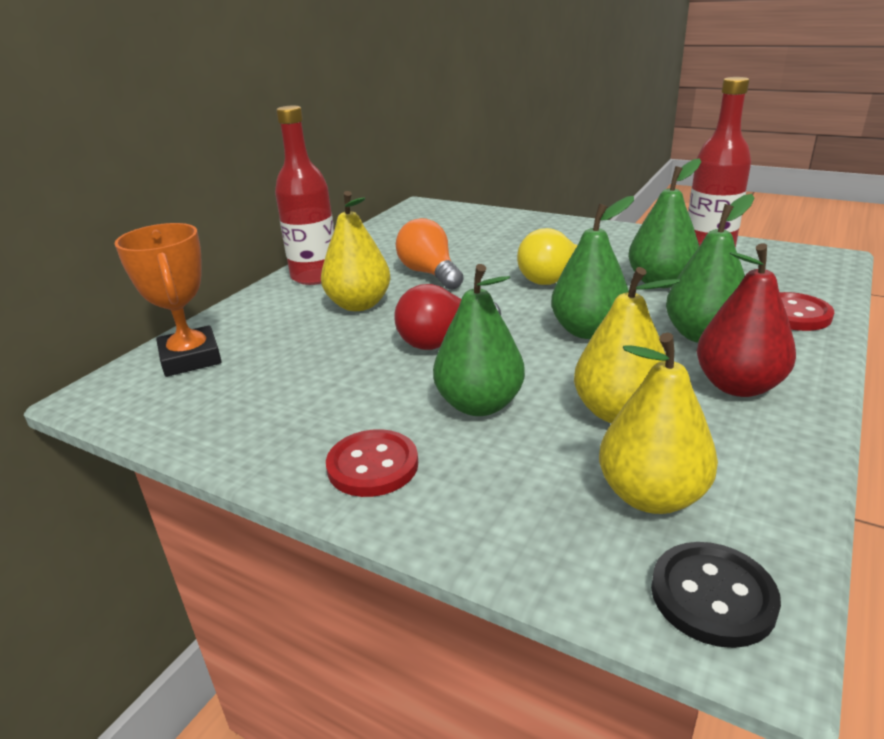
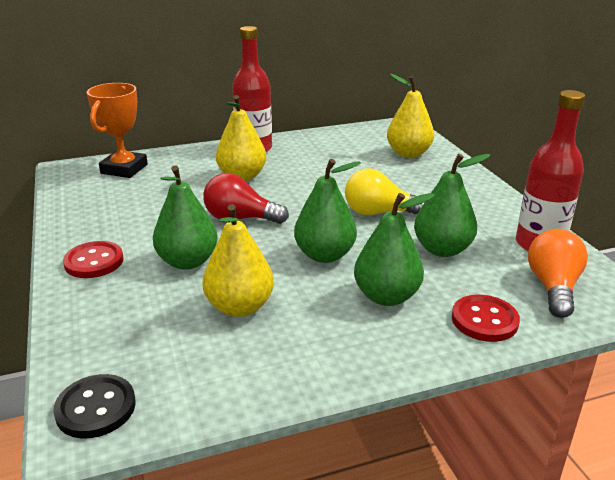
camera: 40 degrees right, 0 degrees up
orange light bulb [396,218,464,290] -> orange light bulb moved to [528,229,588,318]
yellow pear [599,333,718,514] -> yellow pear moved to [387,74,434,158]
red pear [696,243,796,397] -> none

